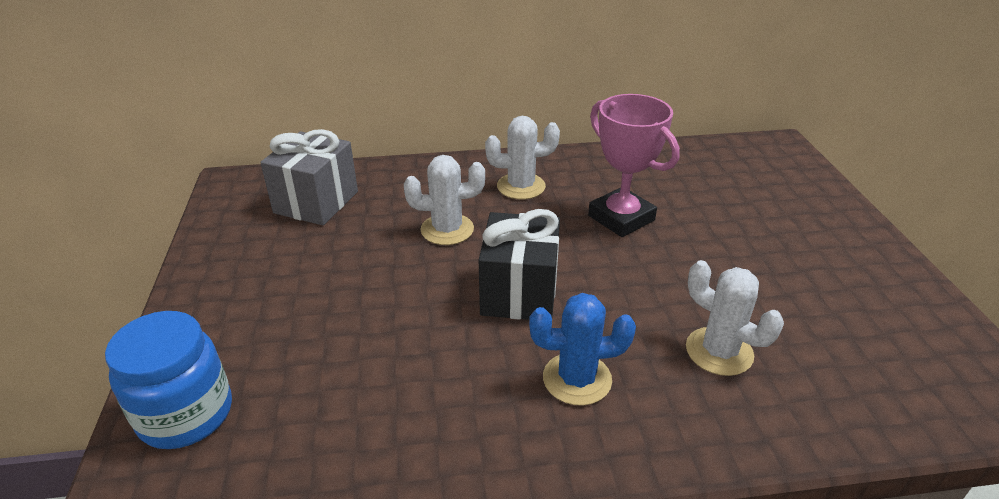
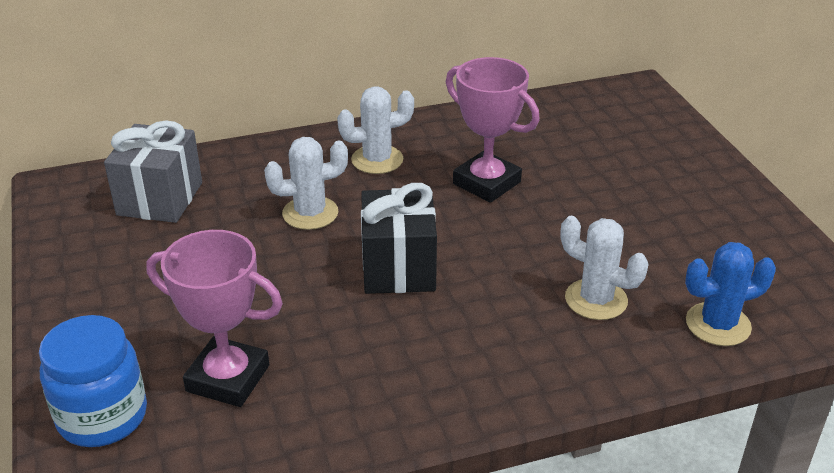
camera: 10 degrees left, 0 degrees up
blue cactus [529,293,636,406] -> blue cactus moved to [685,242,776,346]
none -> pink trophy [146,230,283,407]

